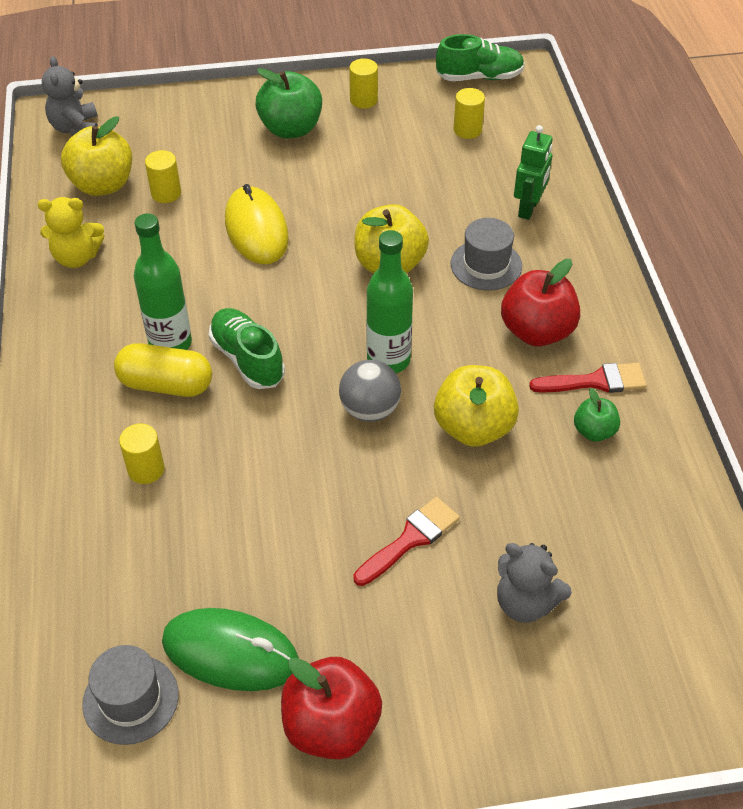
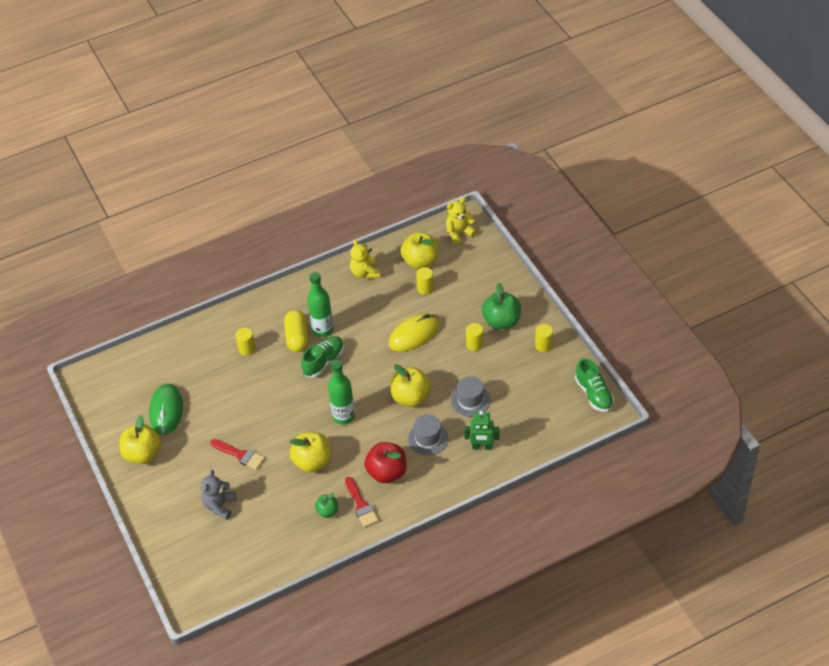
camera: 75 degrees right, 0 degrees up
grey teddy bear [42,56,98,136] -> yellow teddy bear [446,197,477,244]
grey hat [82,645,179,745] -> grey hat moved to [451,376,491,417]
red apple [281,657,382,760] -> yellow apple [119,415,161,464]
grey ball [339,360,401,422] -> none
yellow cylinder [454,88,485,139] -> yellow cylinder moved to [466,323,483,351]

